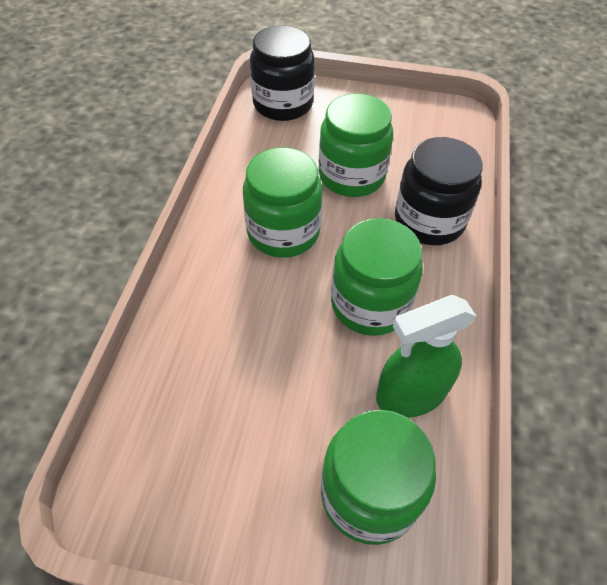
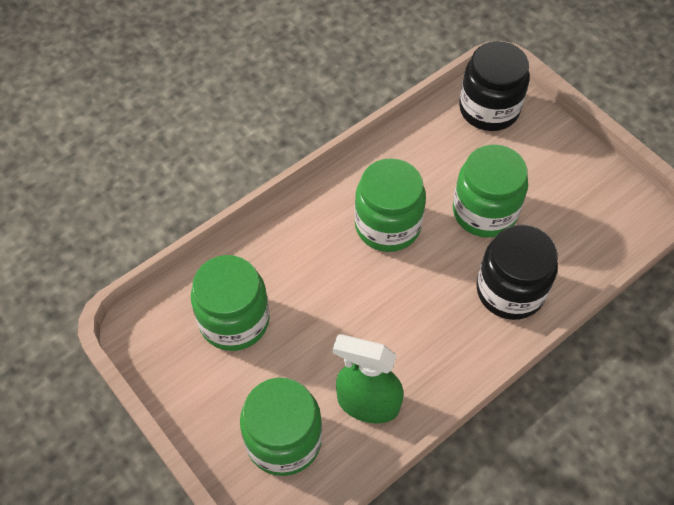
camera: 40 degrees right, 5 degrees up
green jar [331,218,423,336] -> green jar moved to [191,255,270,351]

